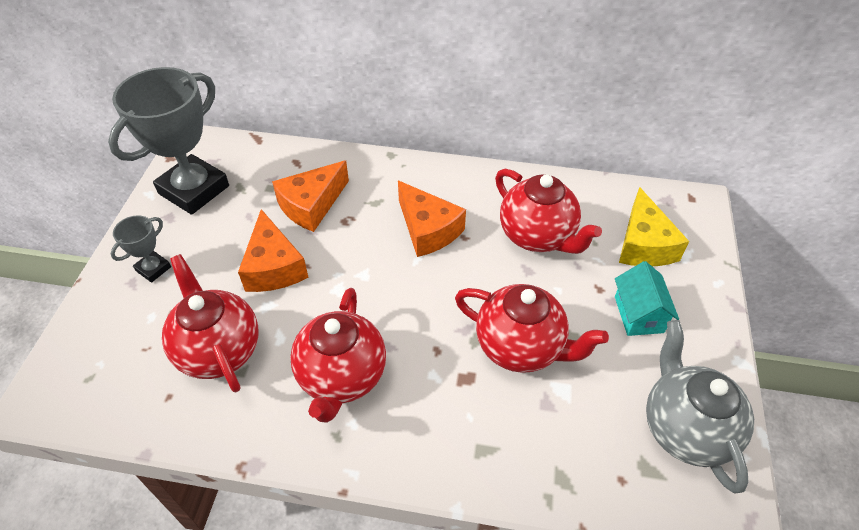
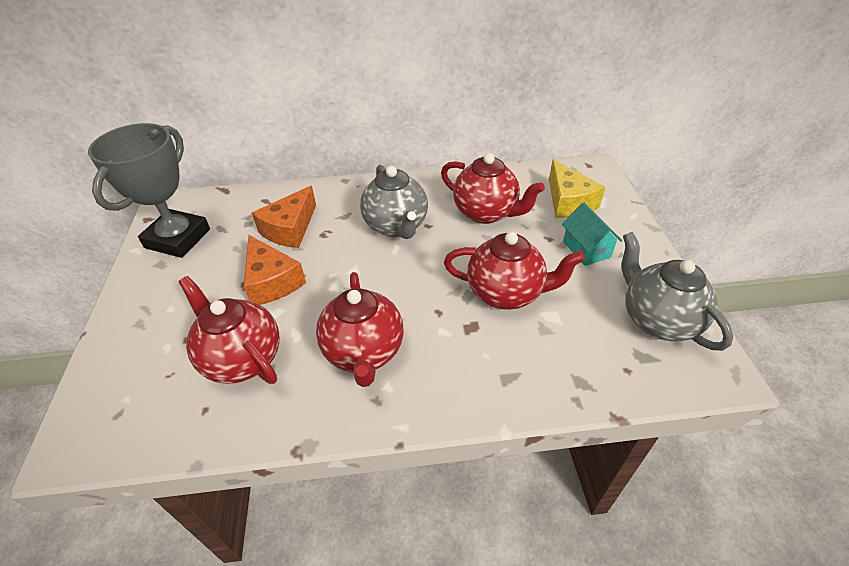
camera: 15 degrees left, 5 degrees down
grey trophy [111,215,171,283] -> none
orange cheese [398,181,466,257] -> grey teapot [360,165,428,239]

